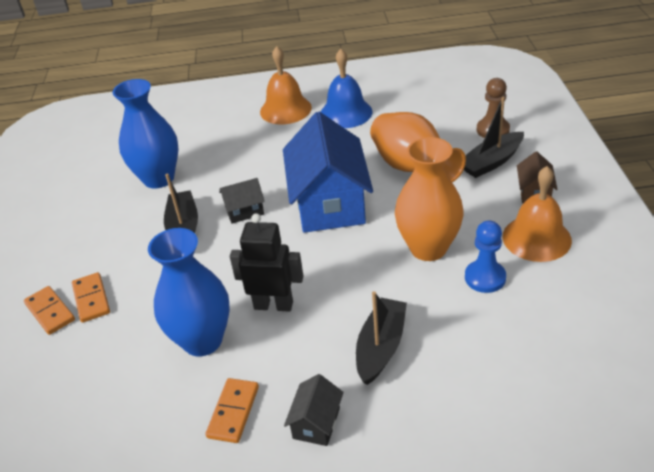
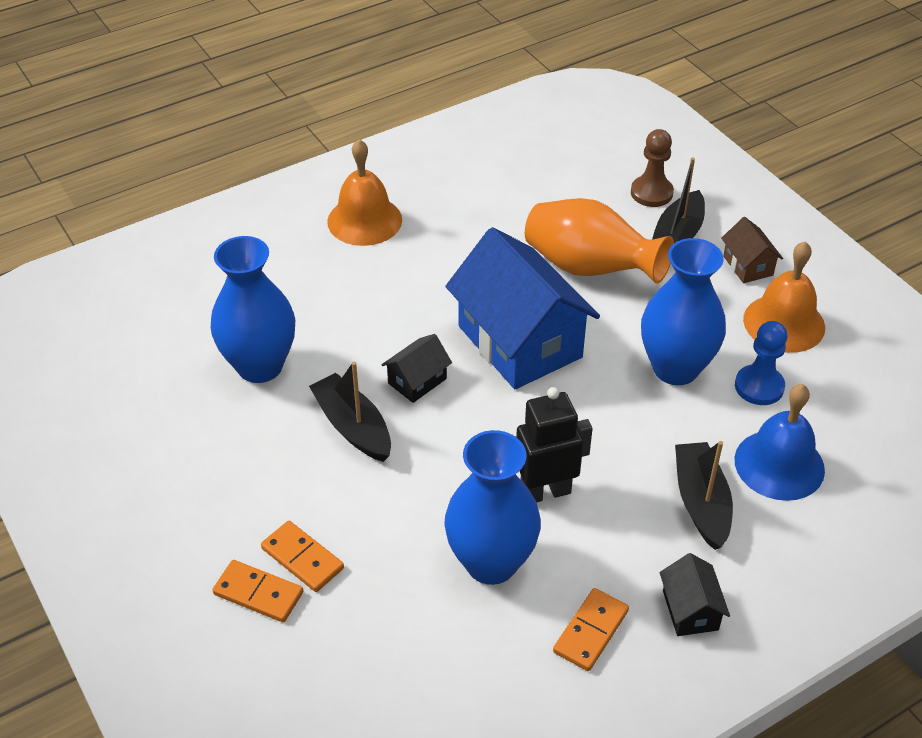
camera: 30 degrees left, 5 degrees up
orange domino [205,378,259,443] -> orange domino turned 45 degrees clockwise [553,588,629,671]
blue bell [321,49,373,128] -> blue bell moved to [735,384,825,501]
orange vase [395,137,463,261] -> blue vase [641,238,726,385]

